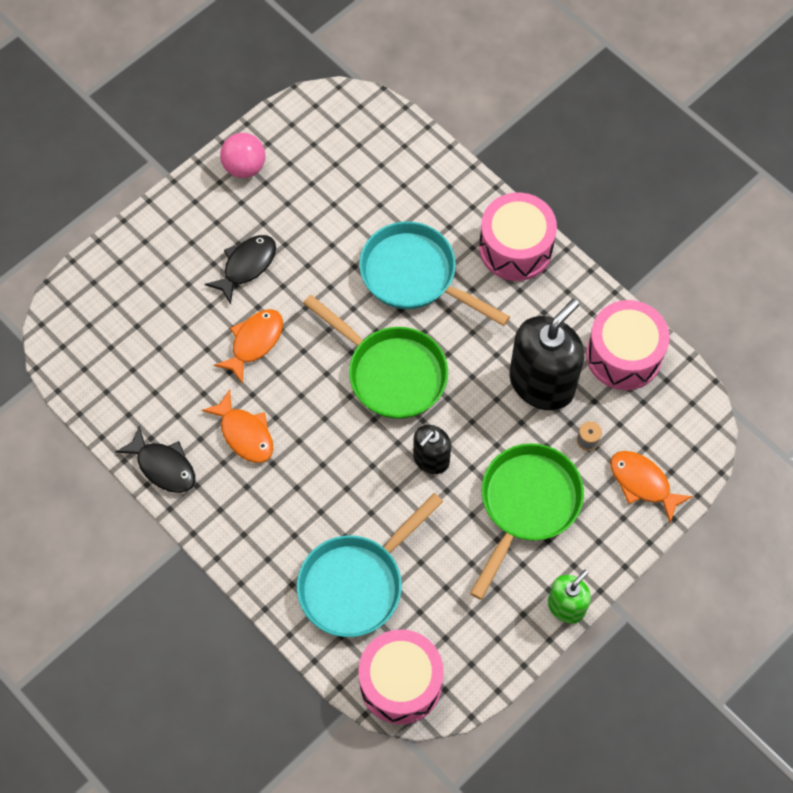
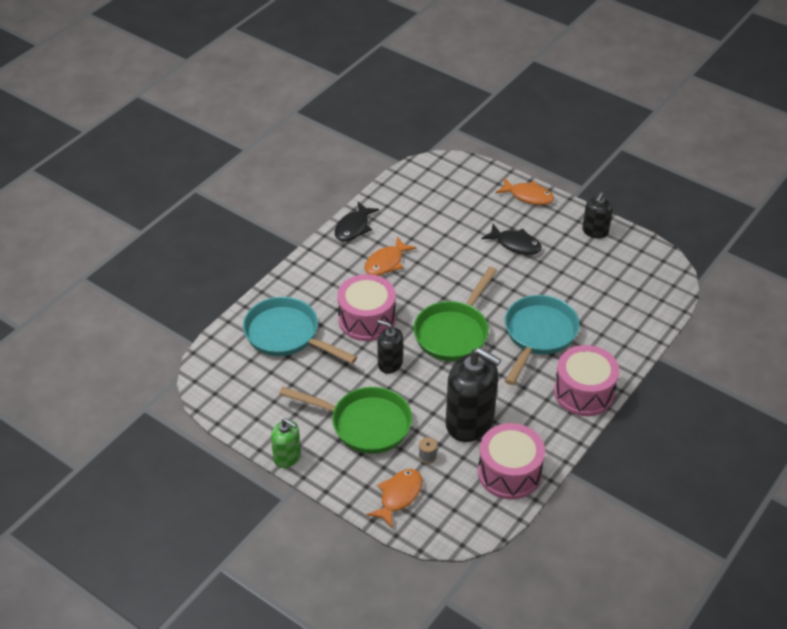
camera: 80 degrees right, 20 degrees down
orange fish [214,309,283,384] -> orange fish moved to [496,178,554,205]
pink ball [220,133,266,178] -> black soap dispenser [582,192,613,239]
pink drum [358,629,444,724] -> pink drum moved to [337,274,396,341]

